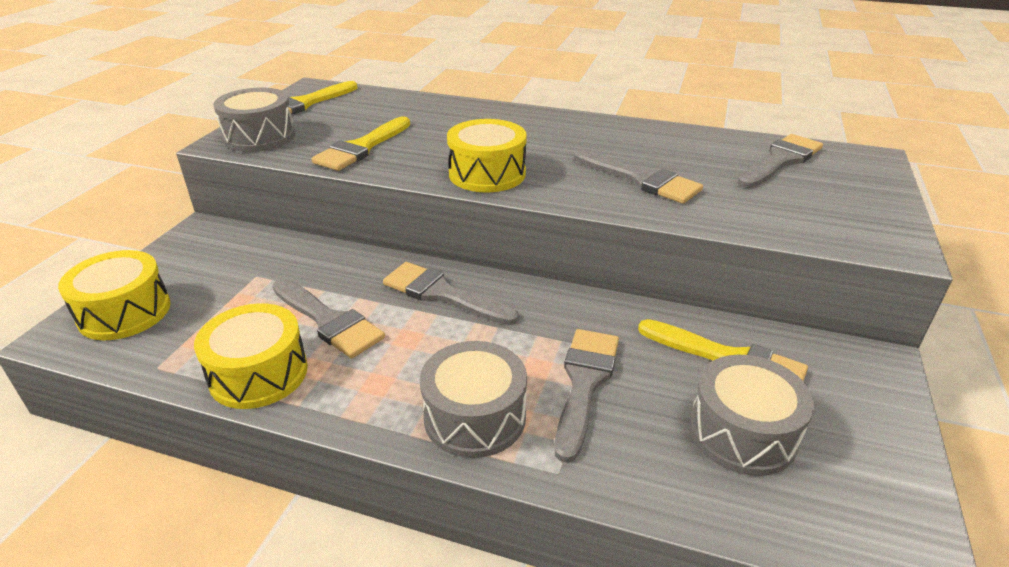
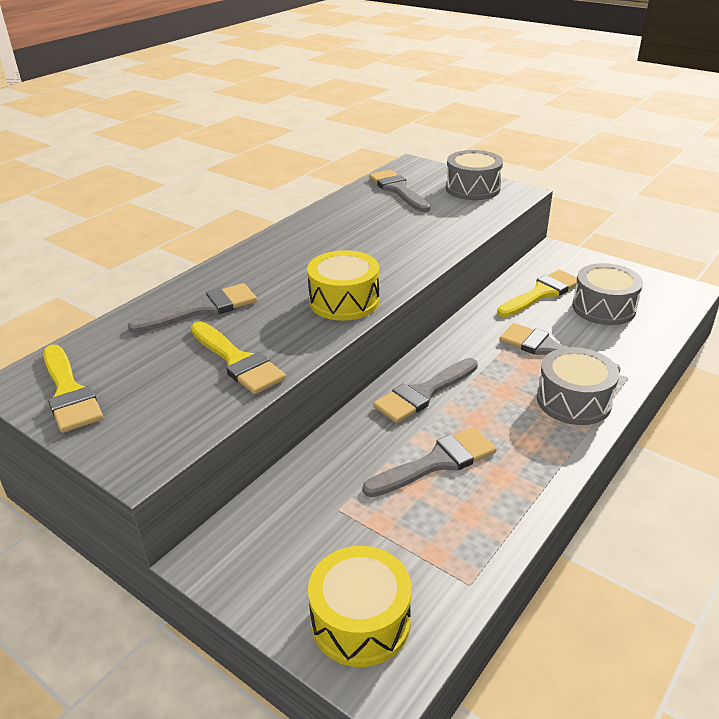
camera: 70 degrees left, 0 degrees up
yellow drum [194,303,308,409] -> none
grey drum [213,88,295,152] -> grey drum moved to [446,150,503,200]
grey brush [574,149,703,204] -> grey brush moved to [128,283,257,333]

